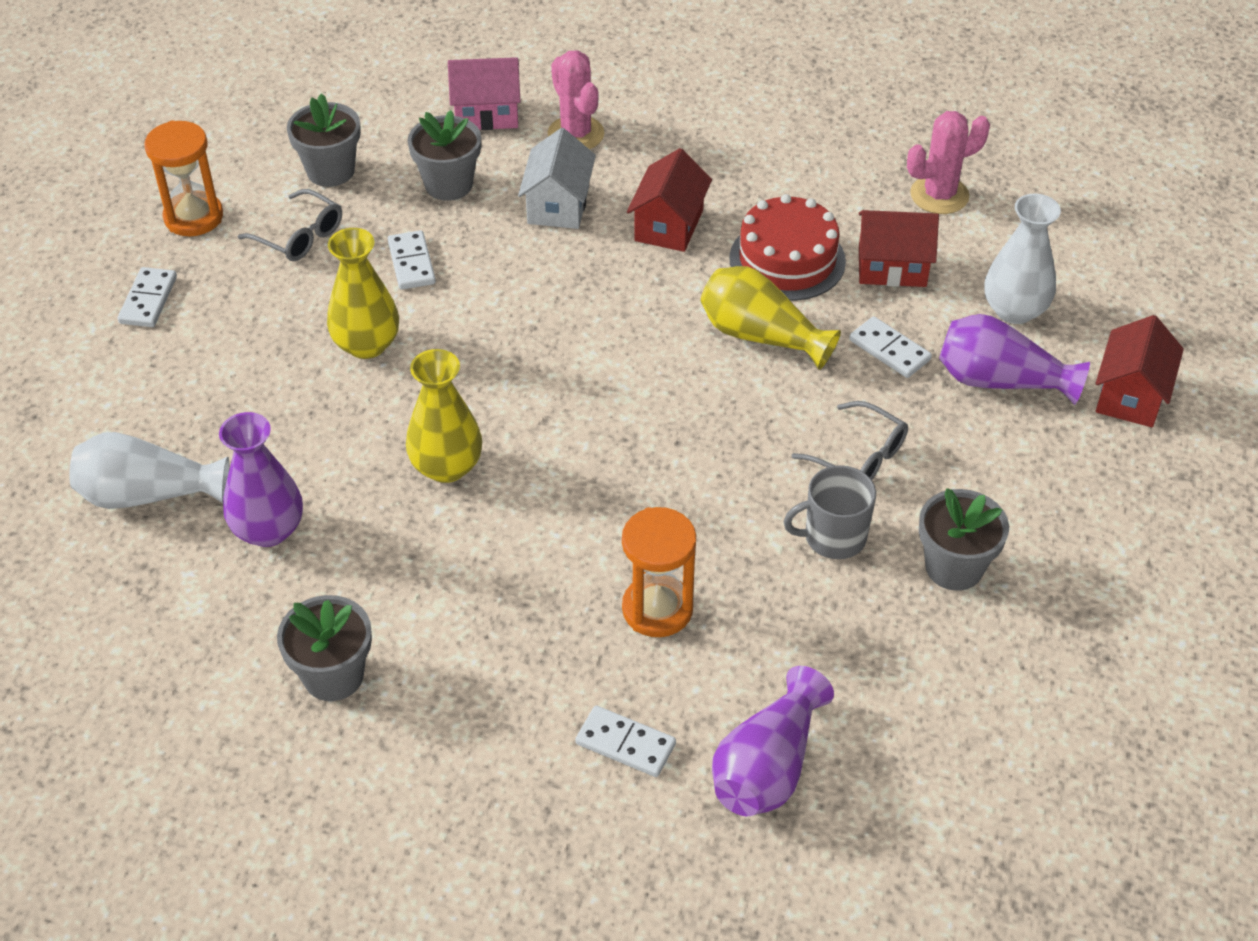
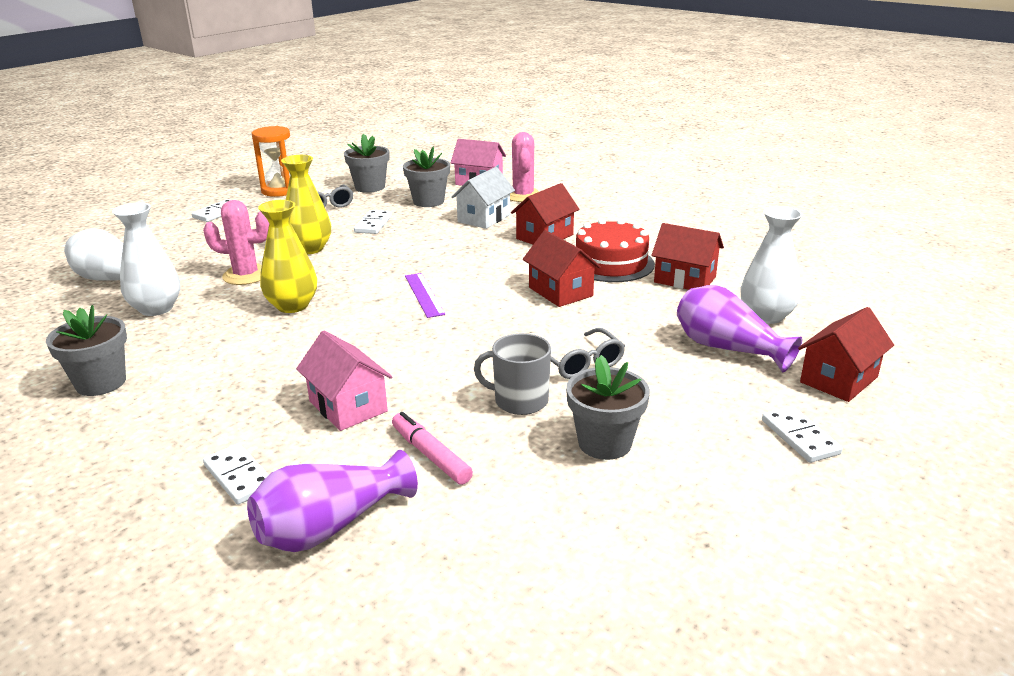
camera: 25 degrees right, 20 degrees down
purple vase [219,412,303,547] -> white vase [112,203,181,316]
orange hourglass [622,507,696,637] -> pink house [296,331,393,431]
yellow vase [701,266,841,370] -> red house [523,230,601,307]
white domino [849,316,932,378] -> white domino moved to [762,406,842,463]
pink cactus [907,111,990,214] -> pink cactus moved to [203,200,269,285]
none -> pink marker [392,412,473,485]
none -> purple ruler [405,273,445,318]

